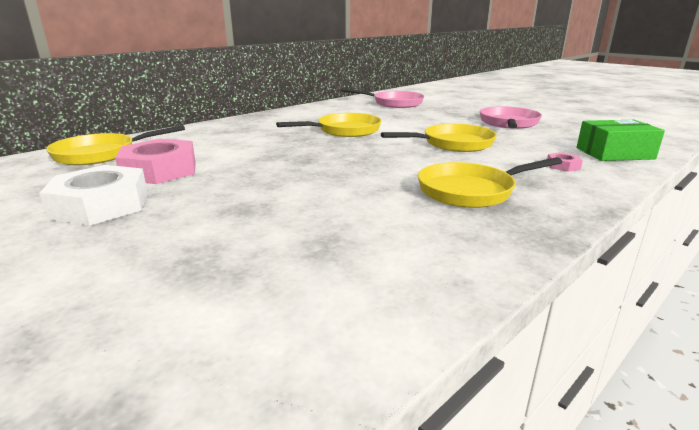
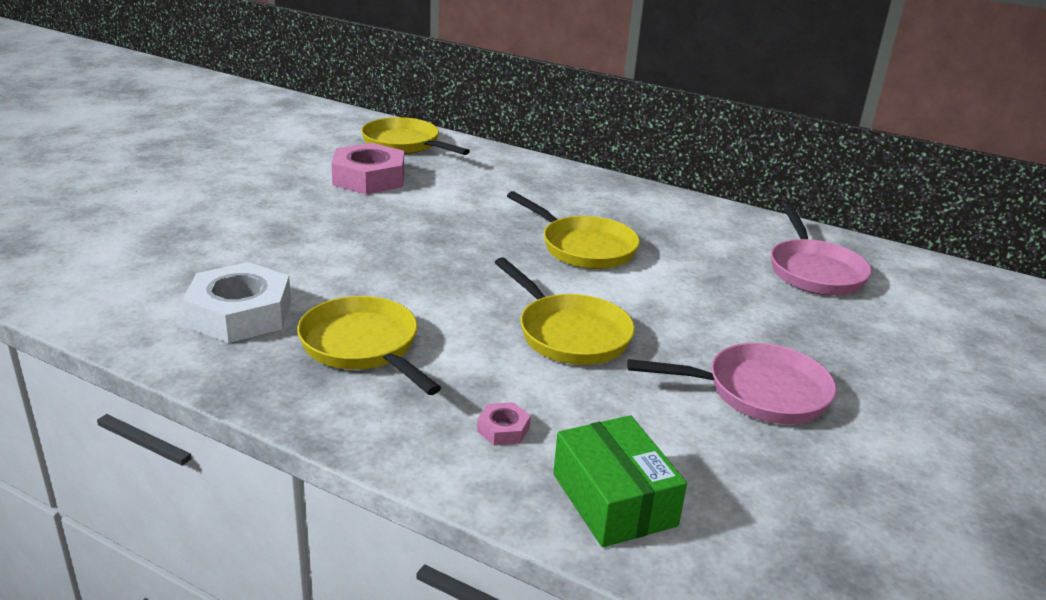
camera: 70 degrees right, 5 degrees up
white nut [39,165,148,226] -> white nut moved to [182,262,291,343]

